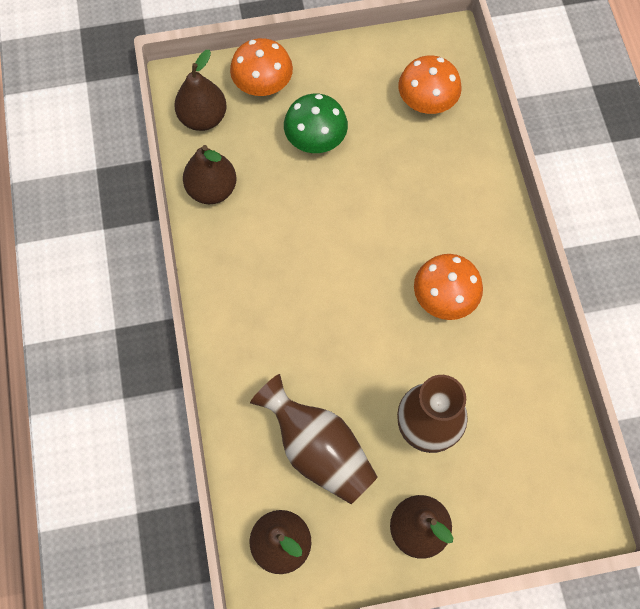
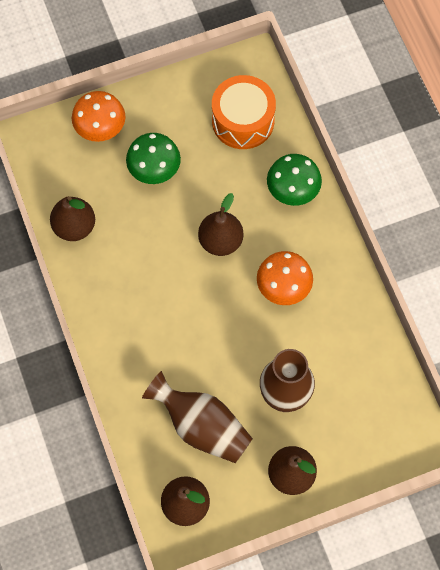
camera: 10 degrees left, 0 degrees up
brown pear [174,50,227,131] -> brown pear moved to [198,193,244,256]
orange mushroom [398,56,462,114] -> orange drum [212,75,276,149]
none -> green mushroom [267,154,322,206]

